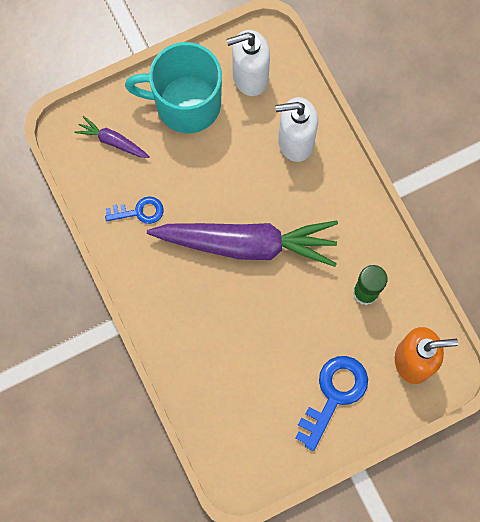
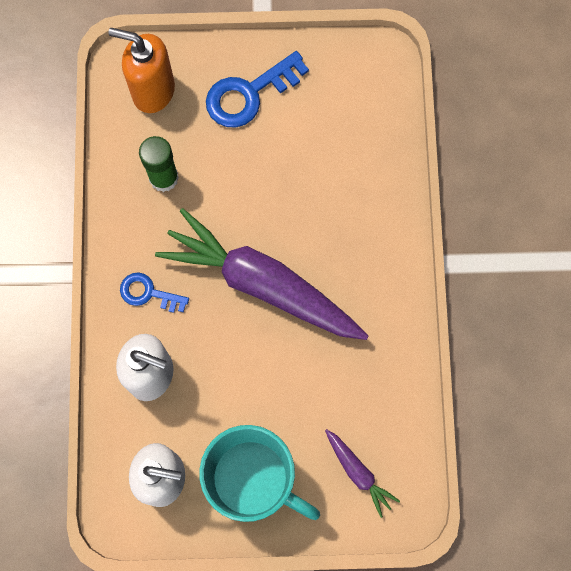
camera: 155 degrees left, 0 degrees up
blue key [105,196,163,224] -> blue key moved to [120,272,189,313]

